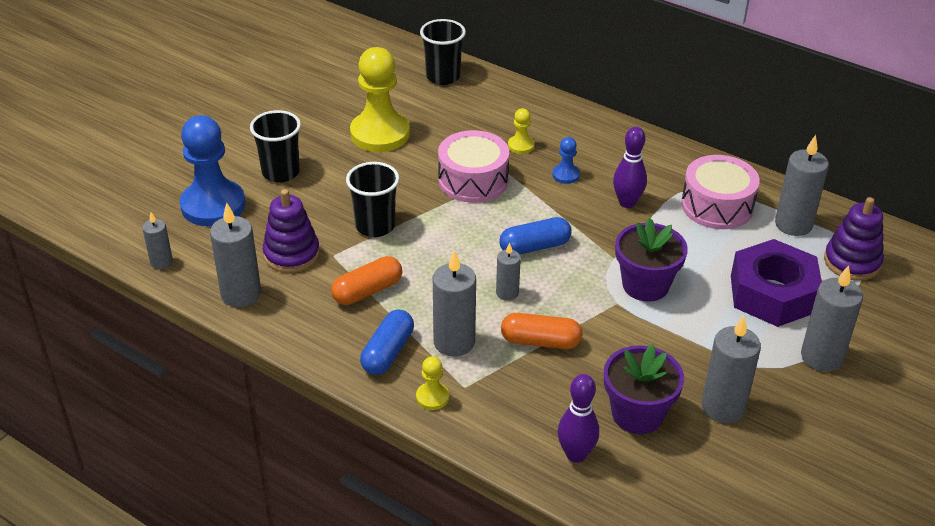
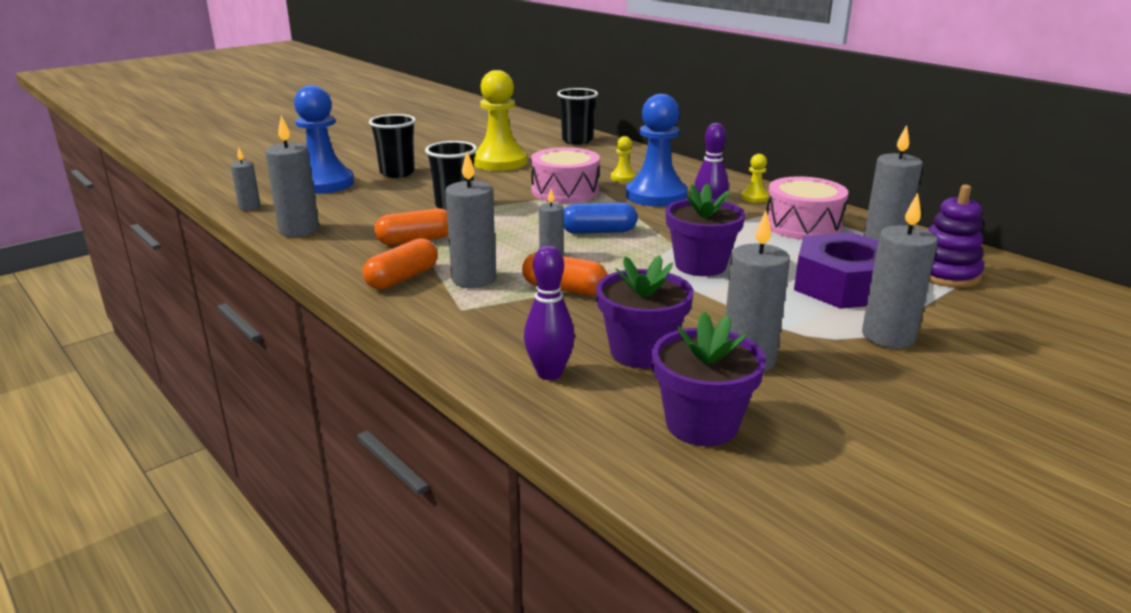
camera: 15 degrees right, 15 degrees down
purple stacking toy [263,189,320,273] -> none
blue capsule [360,309,414,375] -> orange capsule [363,238,438,290]
yellow pawn [416,356,449,410] -> yellow pawn moved to [741,154,769,203]
blue pawn [552,137,580,184] -> blue pawn [626,94,688,207], size x2.26
none -> purple flower pot [652,312,766,446]

